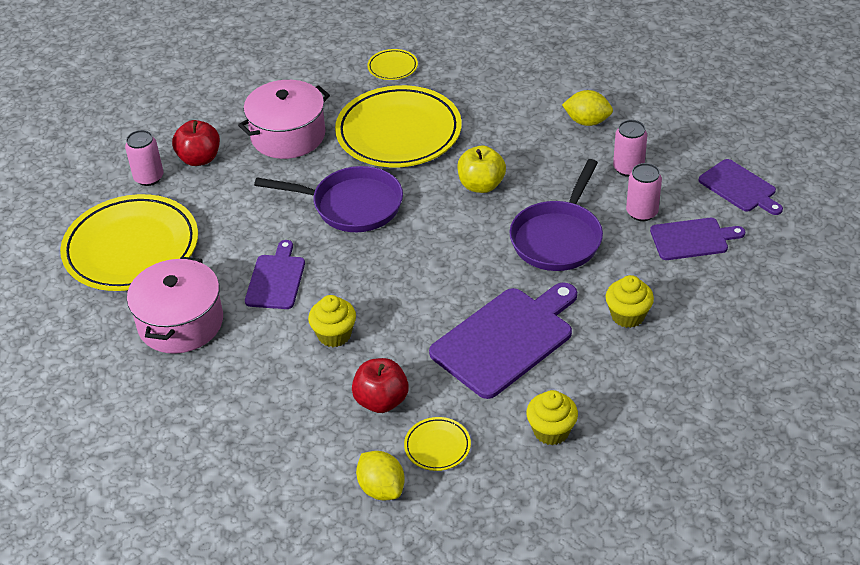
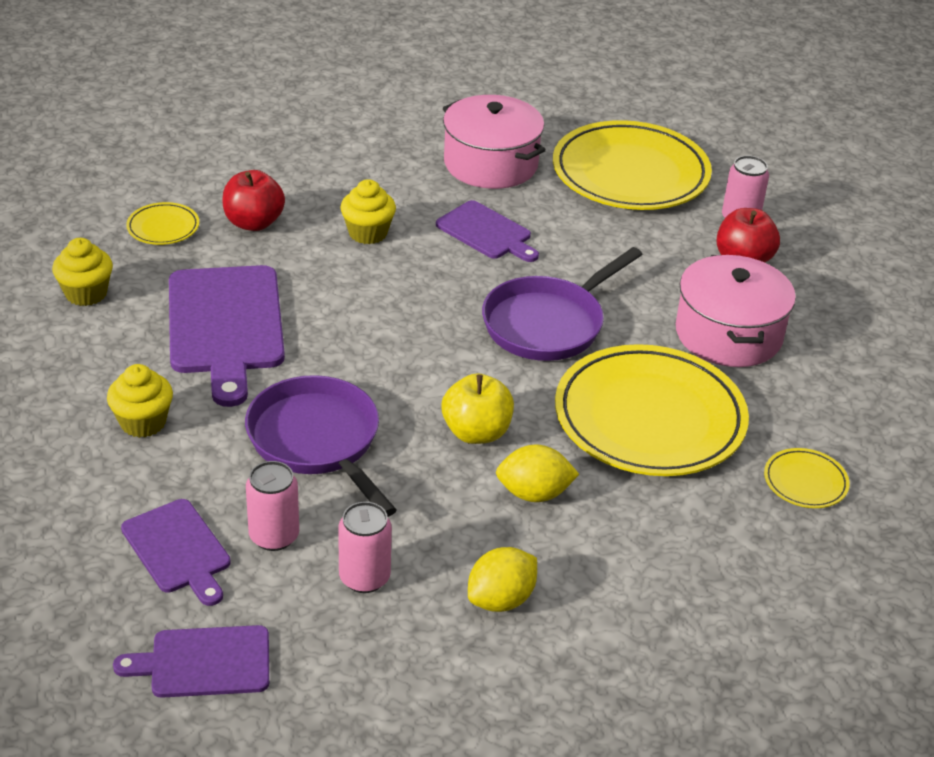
camera: 120 degrees right, 5 degrees down
yellow lemon [356,451,405,500] -> yellow lemon moved to [496,444,579,502]
purple cutting board [650,218,745,260] -> purple cutting board turned 60 degrees counterclockwise [121,499,231,606]

